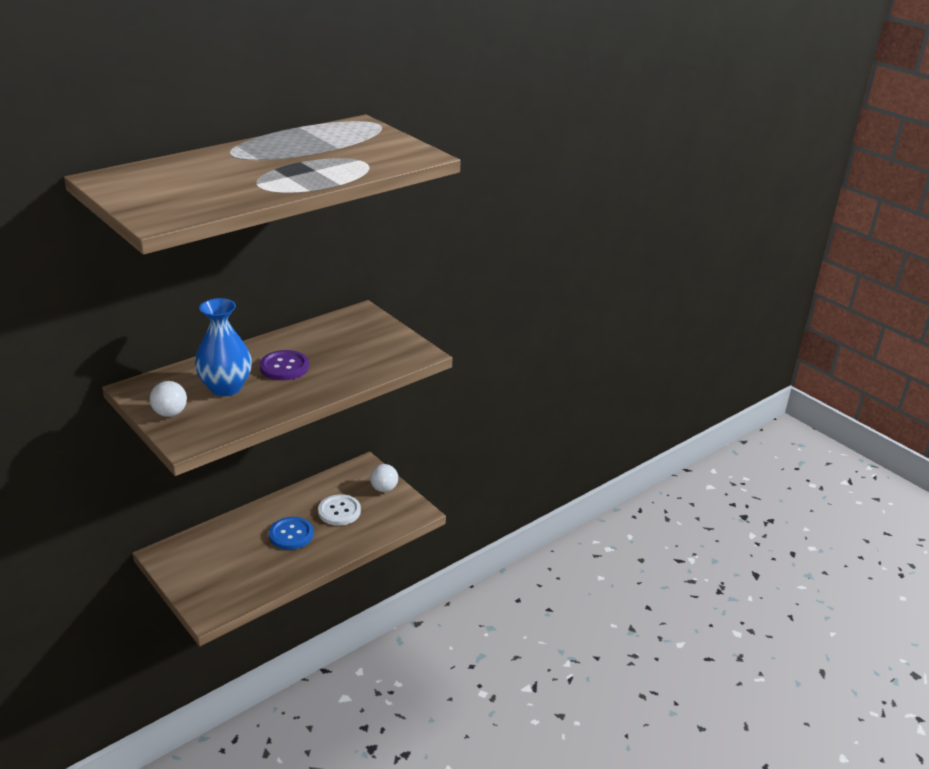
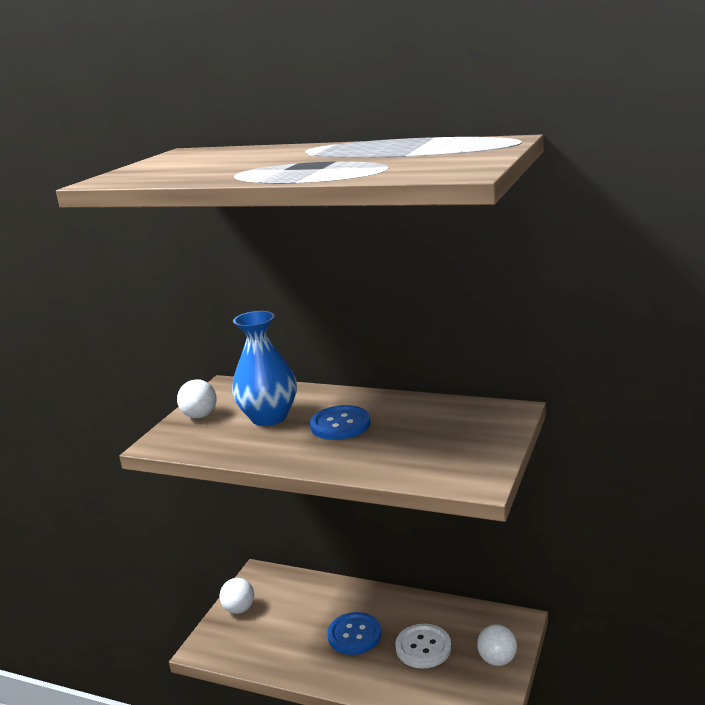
camera: 65 degrees right, 10 degrees down
purple button [260,350,309,380] -> blue button [310,405,371,440]
none -> white ball [220,578,254,614]

